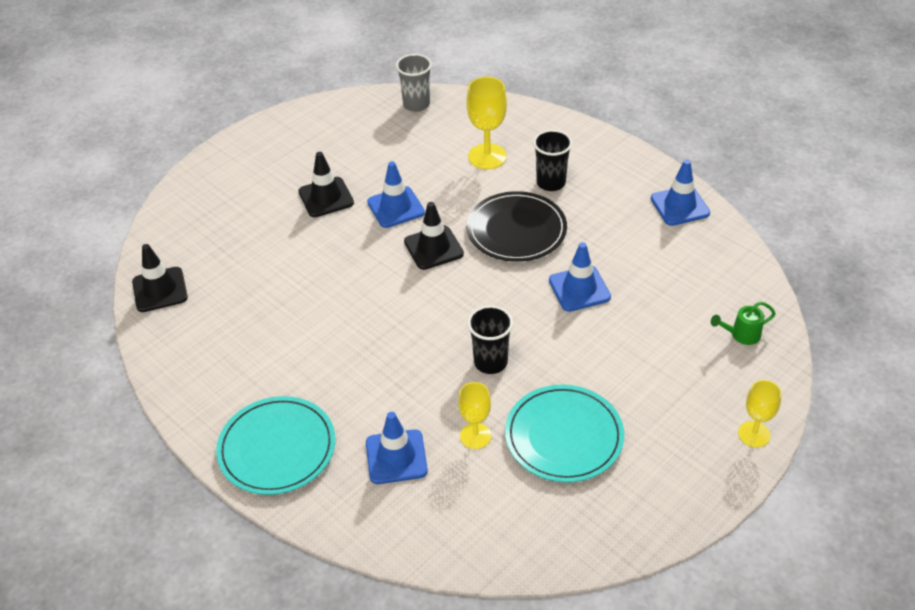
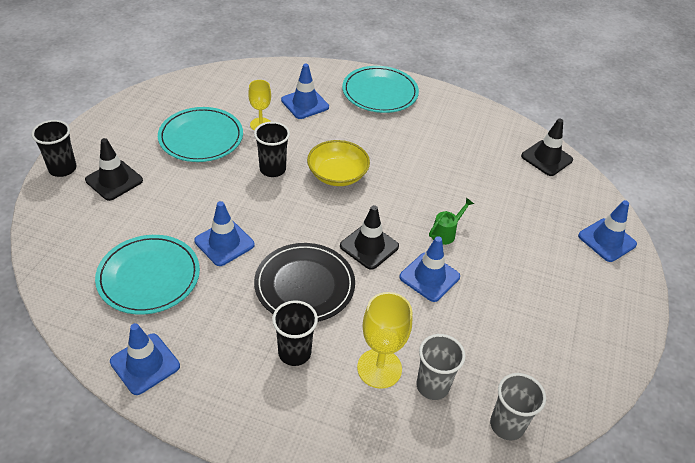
camera: 150 degrees right, 0 degrees up
black traffic cone [298,152,354,217] -> black traffic cone moved to [85,138,143,201]
green watering can [711,301,776,345] -> green watering can moved to [429,198,474,245]
yellow goblet [738,380,782,448] -> black cup [31,120,76,177]
none -> turquoise plate [95,235,200,315]
none -> yellow bowl [307,140,370,186]
none -> grey cup [416,334,466,400]
none -> blue traffic cone [578,200,637,262]

